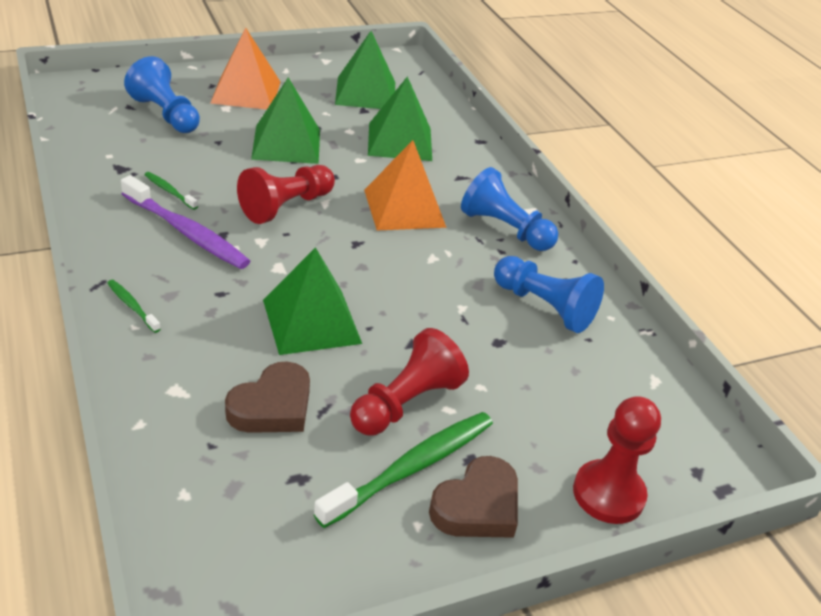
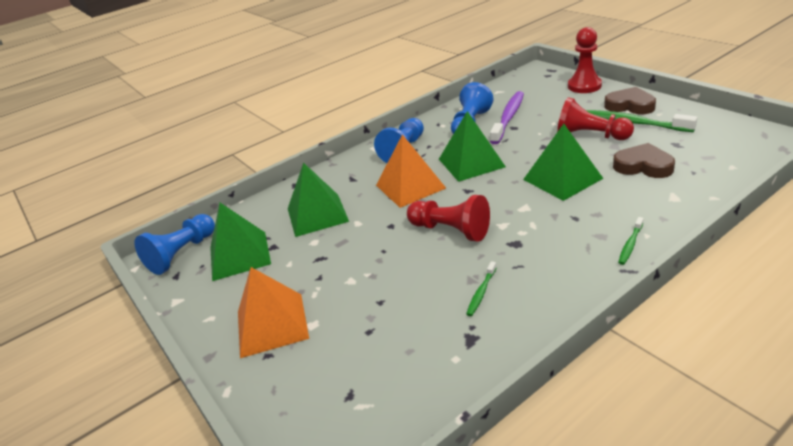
camera: 95 degrees left, 5 degrees down
purple toothbrush [121,175,250,269] -> purple toothbrush moved to [490,91,524,144]
blue pawn [124,56,200,133] -> blue pawn moved to [134,214,215,275]
green pyramid [251,77,320,164] -> green pyramid moved to [439,111,506,182]

